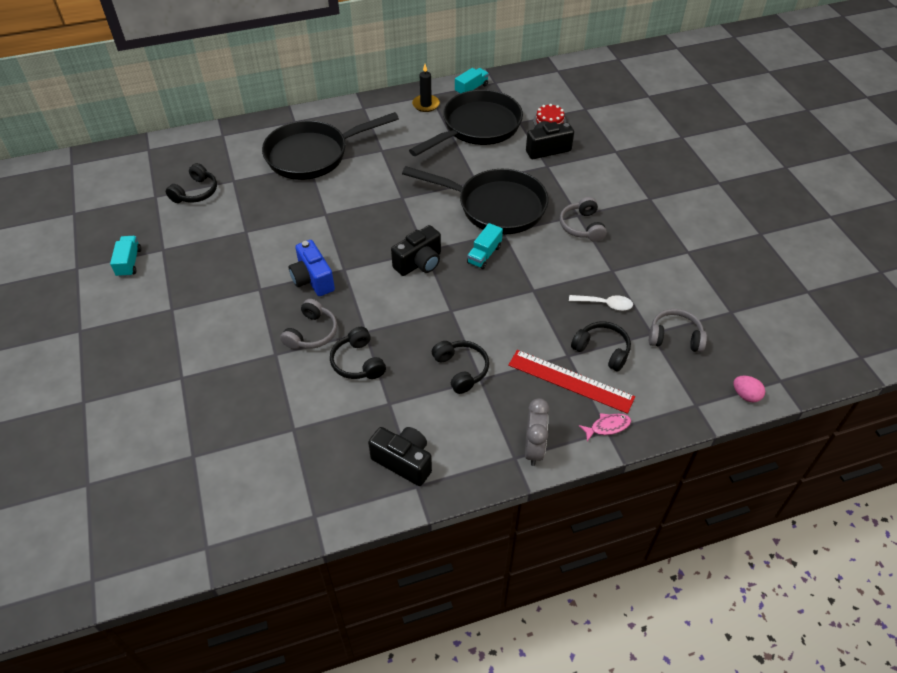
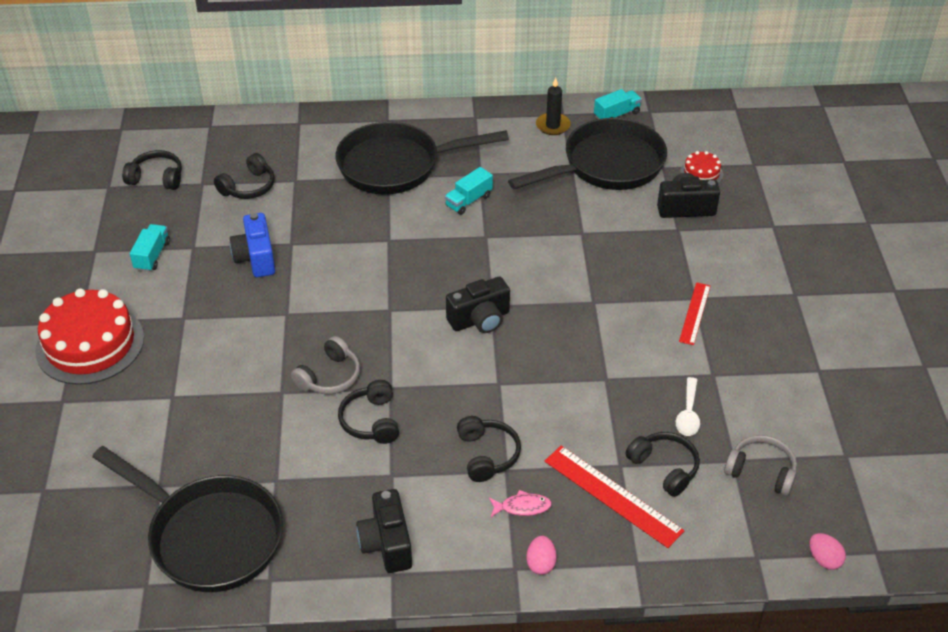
camera: 15 degrees right, 5 degrees down
blue camera [289,240,335,296] -> blue camera moved to [230,213,275,277]
black camera [368,427,432,486] -> black camera turned 150 degrees counterclockwise [356,489,412,573]
black pan [402,166,549,234] -> black pan moved to [92,446,283,592]
turquoise truck [467,223,503,269] -> turquoise truck moved to [445,167,493,215]
grey clock [525,398,549,466] -> pink egg [526,536,557,575]
grey headphones [560,197,607,242] -> red ruler [679,282,711,345]
white spoon [569,295,633,311] -> white spoon turned 75 degrees clockwise [676,377,700,436]
pink fish [579,413,631,441] -> pink fish moved to [489,490,552,517]
none -> red cake [35,288,144,385]
none -> black headphones [122,150,182,190]

